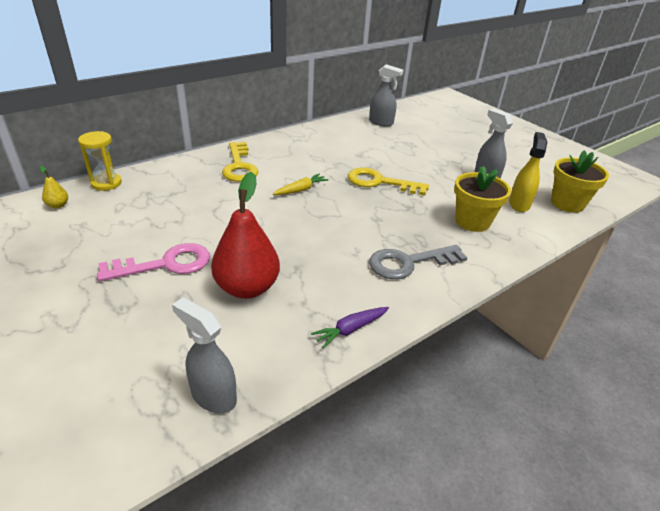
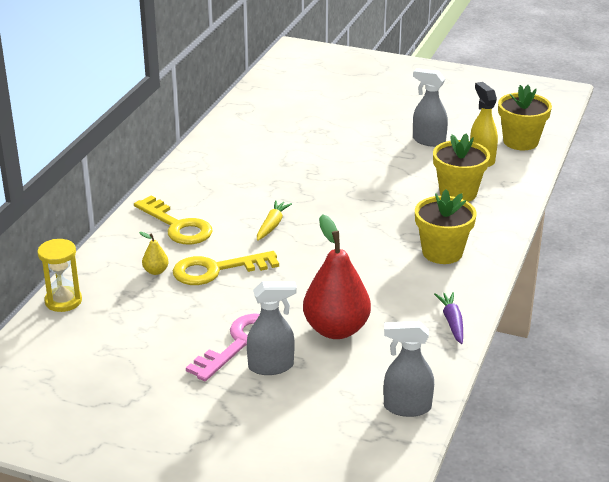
camera: 30 degrees left, 5 degrees down
yellow pear [40,166,68,208] -> yellow pear moved to [139,232,169,275]
purple carrot [311,307,389,349] -> purple carrot turned 150 degrees clockwise [434,292,463,344]
yellow key [348,168,429,196] -> yellow key moved to [173,251,279,285]
grey spray bottle [369,64,404,126] -> grey spray bottle moved to [247,281,297,375]
grey key [369,245,467,279] -> yellow flower pot [415,189,476,264]

